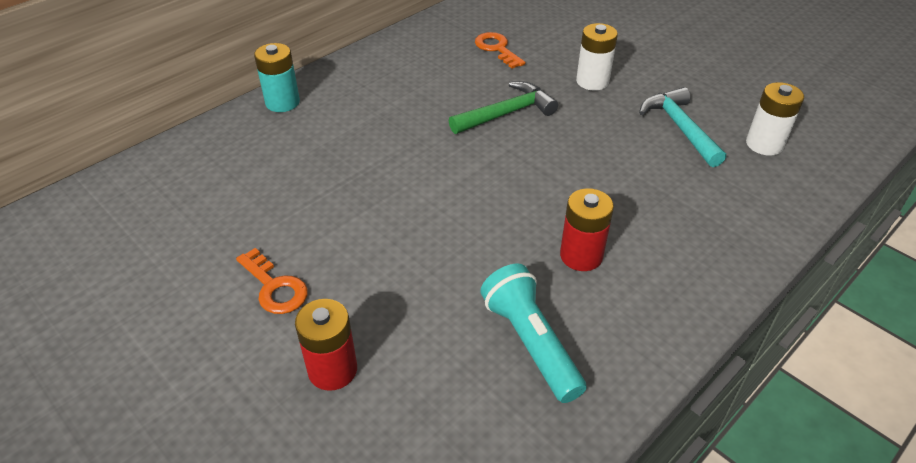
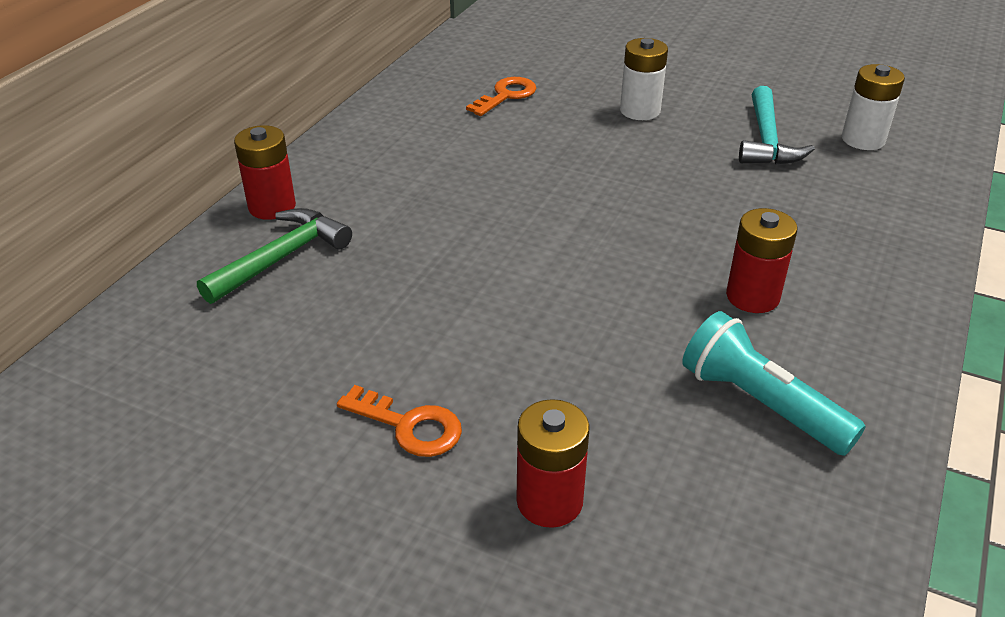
camera: 20 degrees left, 5 degrees down
turquoise battery [254,43,300,112] -> red battery [234,125,296,220]
green hammer [449,81,558,134] -> green hammer moved to [197,208,352,304]
orange key [475,32,526,68] -> orange key turned 90 degrees clockwise [466,77,537,116]
turquoise hammer [639,87,726,167] -> turquoise hammer turned 135 degrees counterclockwise [739,86,815,165]

